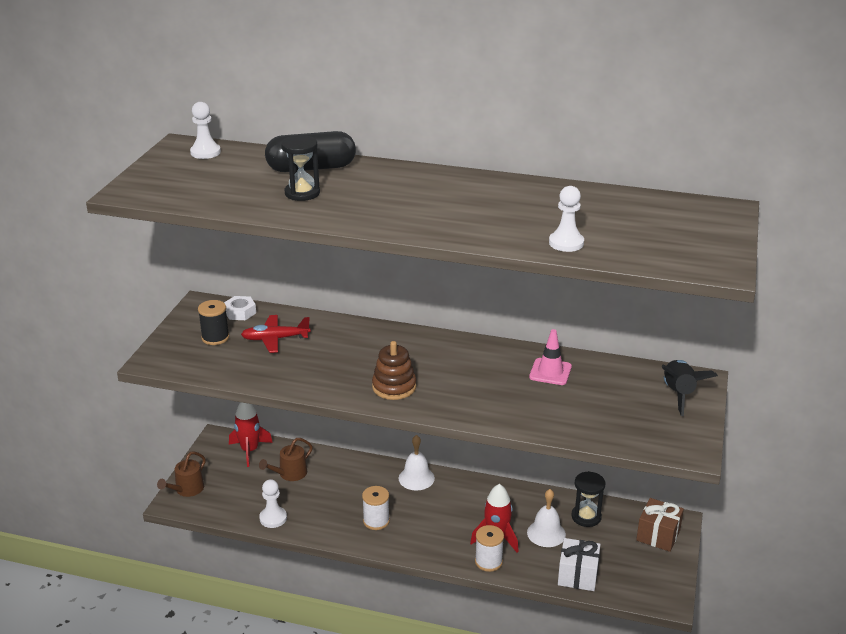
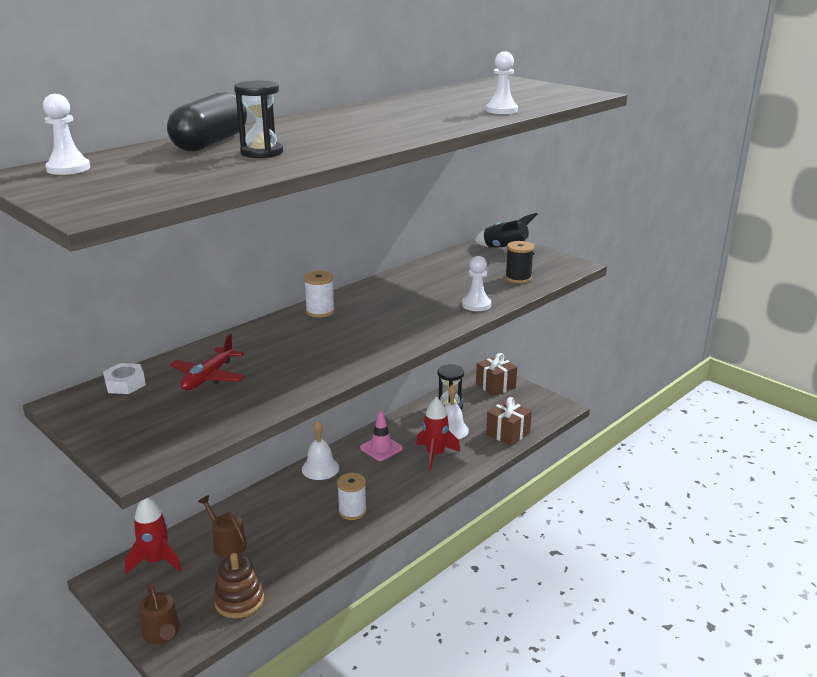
camera: 60 degrees left, 5 degrees down
black spool [198,300,229,345] -> black spool moved to [505,241,534,283]
brown watering can [259,438,313,481] -> brown watering can turned 150 degrees clockwise [198,495,247,558]
white pawn [259,479,287,528] -> white pawn moved to [462,256,491,311]
brown stacking toy [372,341,416,400] -> brown stacking toy moved to [214,553,264,618]
white spool [475,525,504,572] -> white spool moved to [304,271,335,318]
pink traffic cone [529,329,572,385] -> pink traffic cone moved to [360,411,403,461]
white gift [558,538,601,591] -> brown gift [486,397,532,446]

